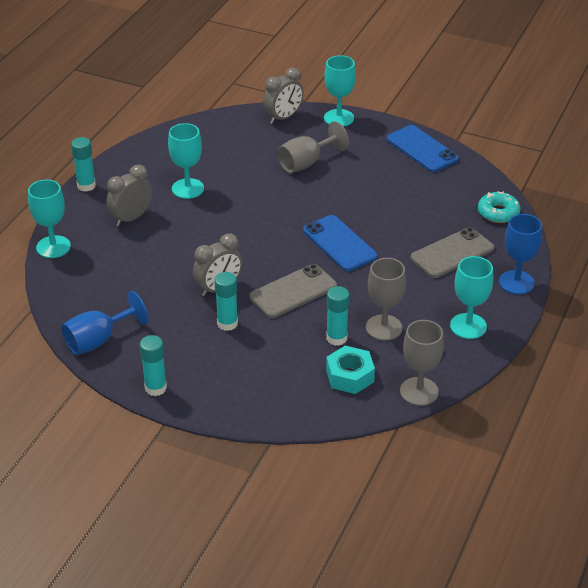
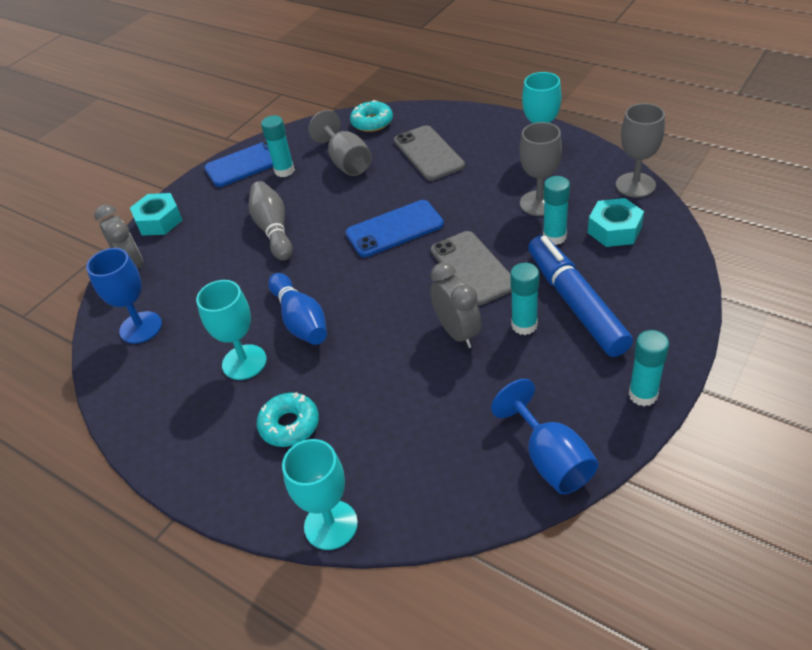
camera: 75 degrees left, 5 degrees up
turquoise glue stick [71,137,96,192] -> turquoise glue stick moved to [261,115,295,177]
grey clock [106,164,152,226] -> turquoise donut [257,392,319,447]
grey goblet [277,121,349,173] -> grey goblet moved to [308,110,372,176]
turquoise goblet [324,55,356,127] -> turquoise nut [130,193,182,236]
blue goblet [499,214,542,294] -> blue goblet moved to [86,248,162,344]
none -> grey bowling pin [249,181,292,261]
none -> blue bowling pin [268,273,327,345]
none -> blue marker [528,235,633,357]

